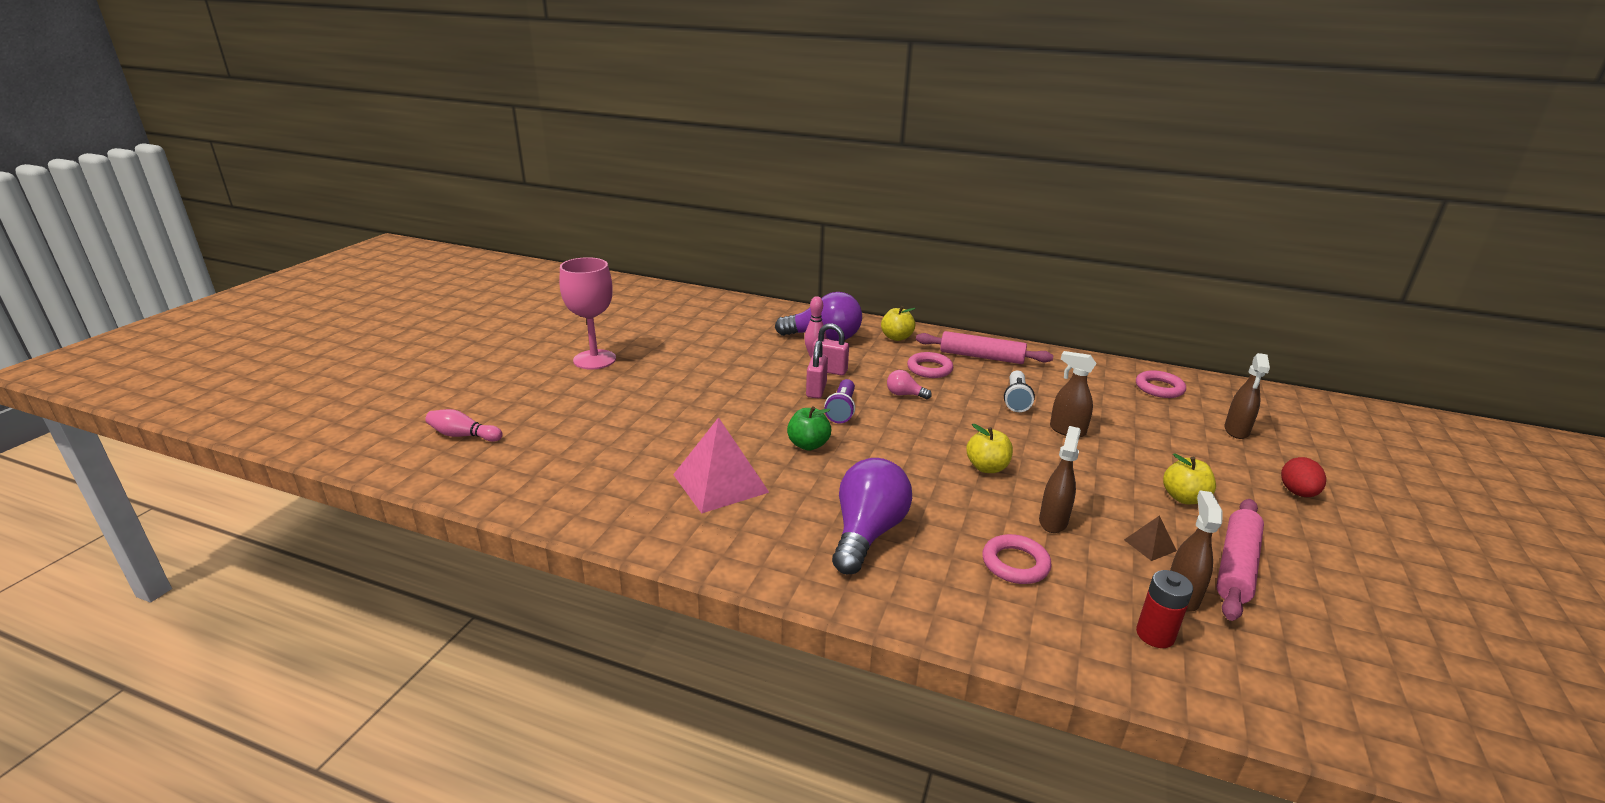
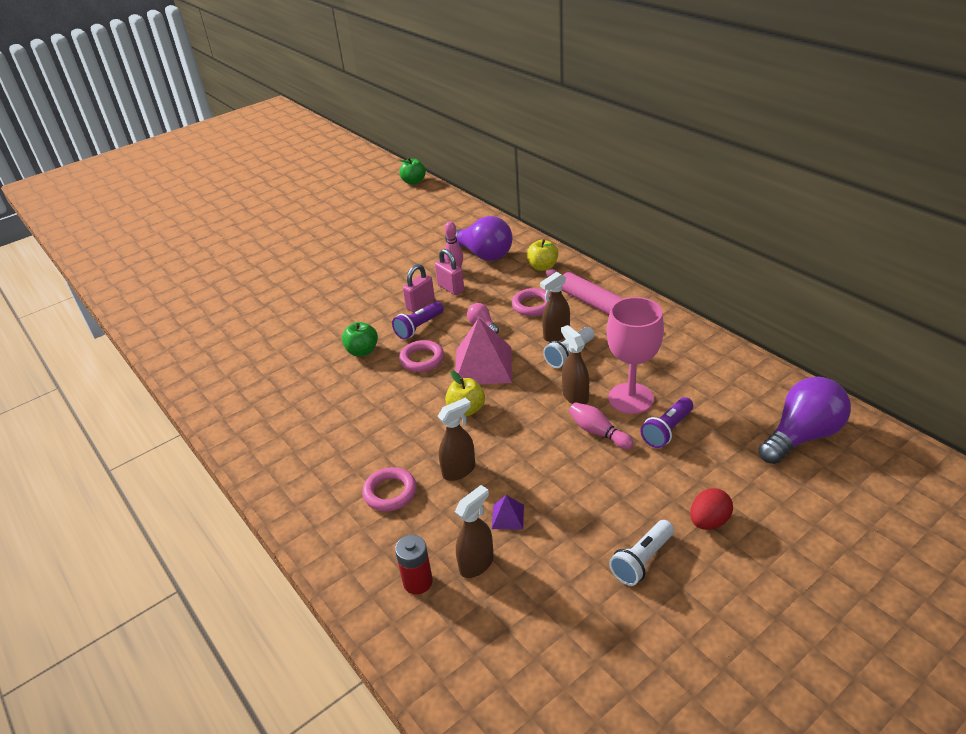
camera: 35 degrees right, 10 degrees up
pink bowling pin [425,409,503,442] -> pink bowling pin moved to [569,402,634,450]
pink goblet [560,257,616,369] -> pink goblet moved to [607,297,664,414]
pink pyramid [673,417,770,513] -> pink pyramid moved to [454,318,512,384]
purple light bulb [832,458,912,574] -> purple light bulb moved to [758,377,851,464]
brown pyramid [1124,515,1177,561] -> purple pyramid [492,495,524,529]
pink ring [1136,370,1186,398] -> pink ring moved to [399,340,444,372]
yellow apple [1163,453,1216,504] -> none
pink rolling pin [1216,499,1264,621] -> none
brown spray bottle [1224,353,1270,439] -> brown spray bottle moved to [540,272,570,342]
none -> green apple [399,158,426,185]
none -> white flashlight [609,520,674,586]
none -> purple flashlight [641,397,693,448]

